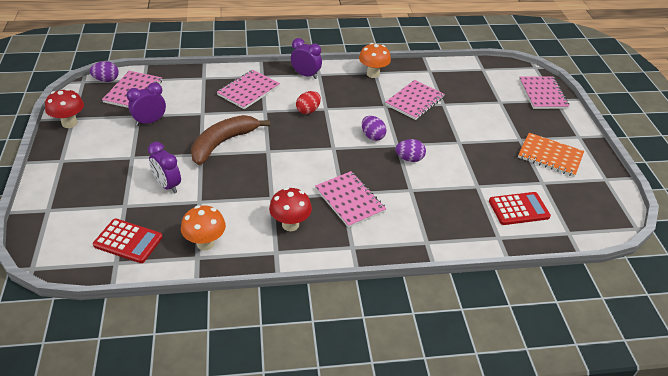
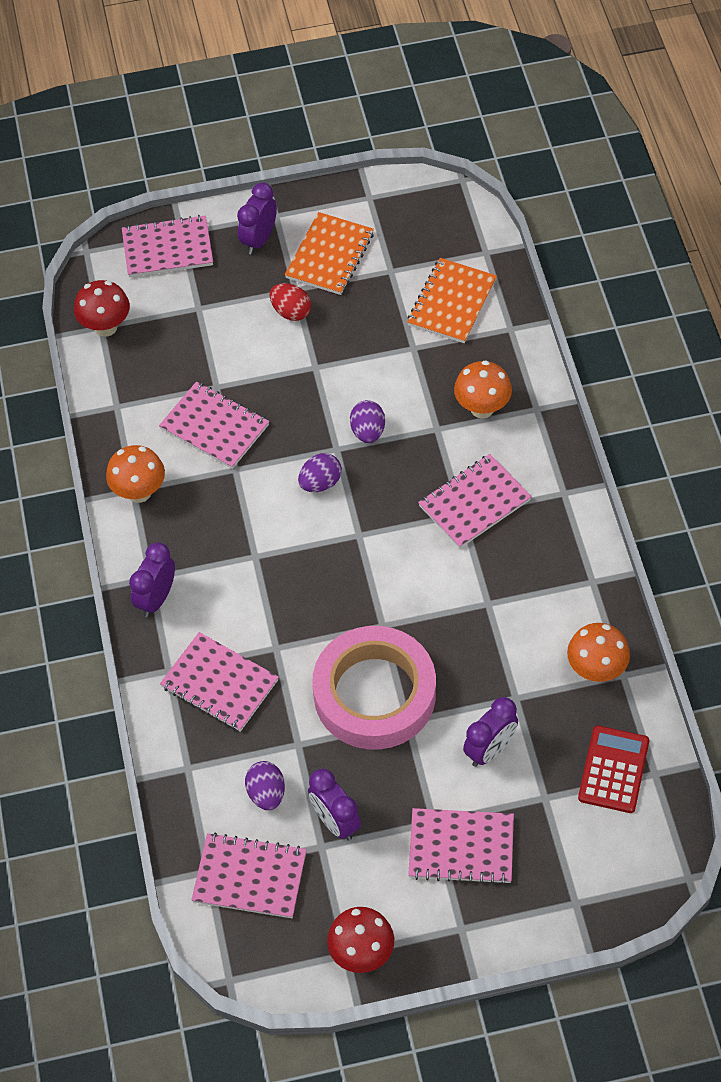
camera: 90 degrees left, 15 degrees up
purple egg [90,61,119,82] -> purple egg moved to [245,761,285,810]
brown banana [191,115,270,165] -> pink tape [312,626,436,749]
red mushroom [269,187,312,231] -> red mushroom moved to [74,280,130,337]
red egg [296,91,321,114] -> red egg moved to [270,283,311,321]
red calculator [489,192,551,225] -> orange notebook [407,258,497,343]
none -> purple clock [237,182,277,255]
none -> pink notebook [408,808,514,885]
none -> orange mushroom [454,361,512,419]

